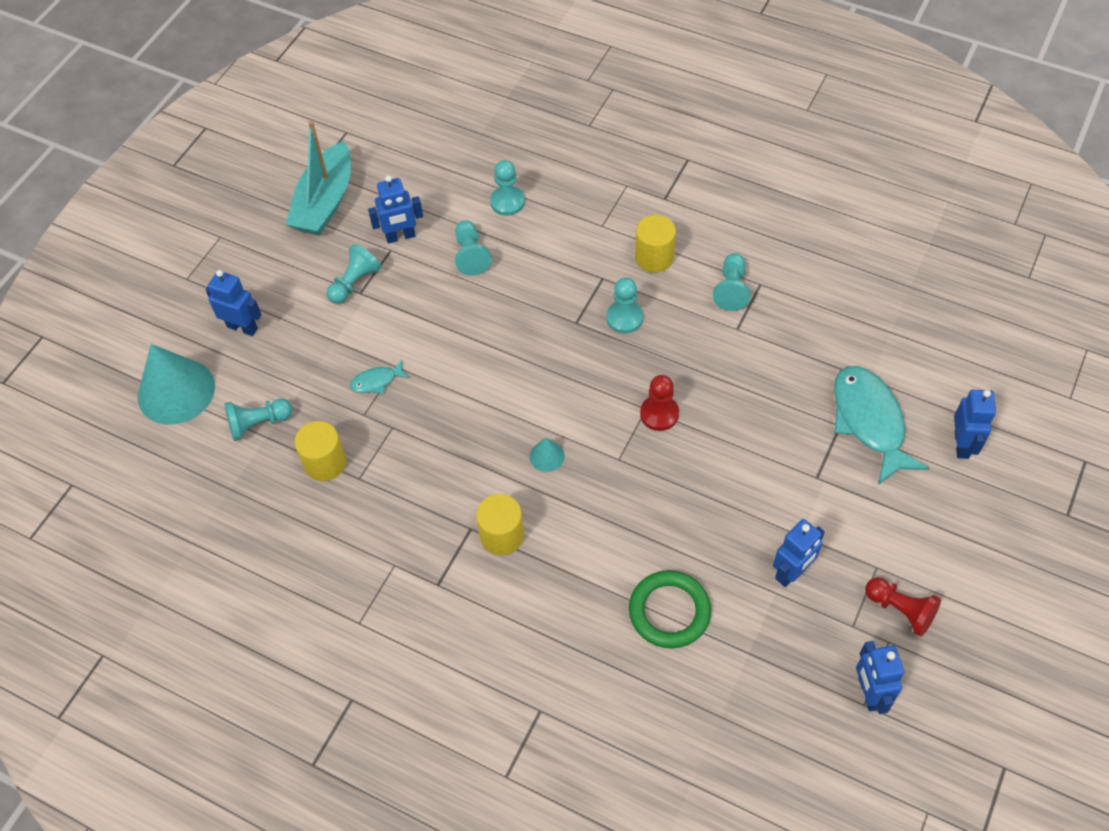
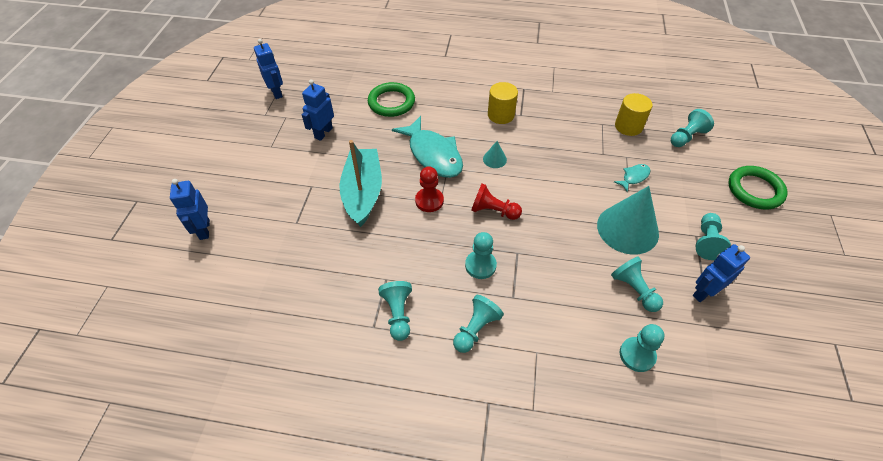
camera: 160 degrees right, 5 degrees down
turquoise cone [138,344,215,425] -> turquoise cone moved to [597,186,659,255]
blue robot [206,270,262,336] -> green ring [728,166,788,209]
turquoise boat [285,120,351,236] -> turquoise boat moved to [339,140,382,227]
yellow cylinder [635,215,676,273] -> turquoise pawn [453,295,504,353]
turquoise fish [834,366,929,485] -> turquoise fish moved to [392,116,463,178]
red pawn [865,577,941,637] -> red pawn moved to [471,184,522,220]

